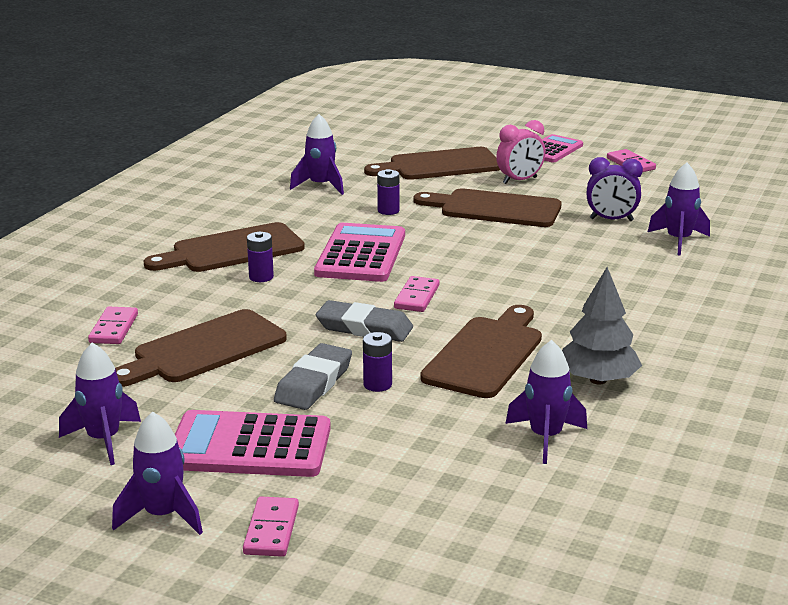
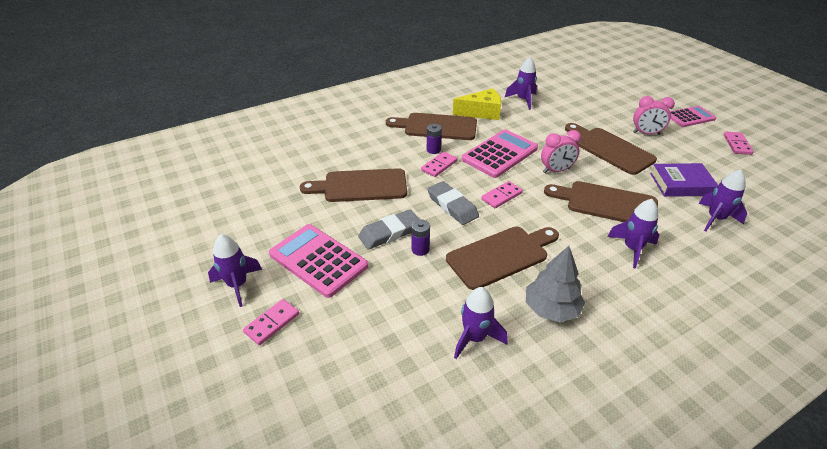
camera: 35 degrees right, 15 degrees up
purple rocket [59,343,141,465] -> purple rocket moved to [607,199,659,269]
pink domino [88,307,138,344] -> pink domino moved to [421,152,458,177]
brown cutting board [364,147,500,180] -> brown cutting board moved to [544,181,658,222]
purple battery [377,169,400,215] -> none
purple clock [587,157,643,221] -> purple book [650,163,718,197]
none -> yellow cheese [453,88,501,120]
none -> pink clock [541,130,581,173]

